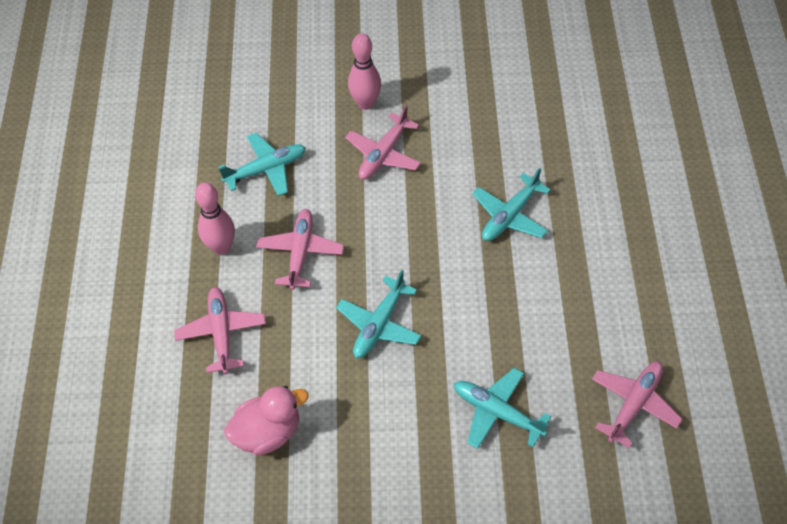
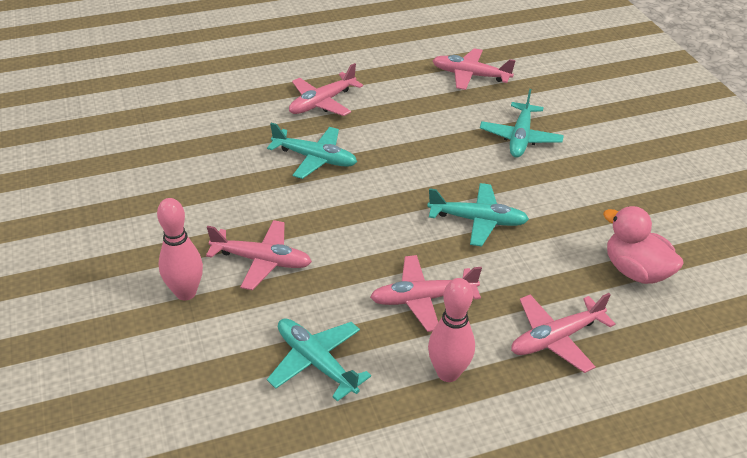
camera: 110 degrees left, 15 degrees down
none -> pink plane [289,63,363,116]

